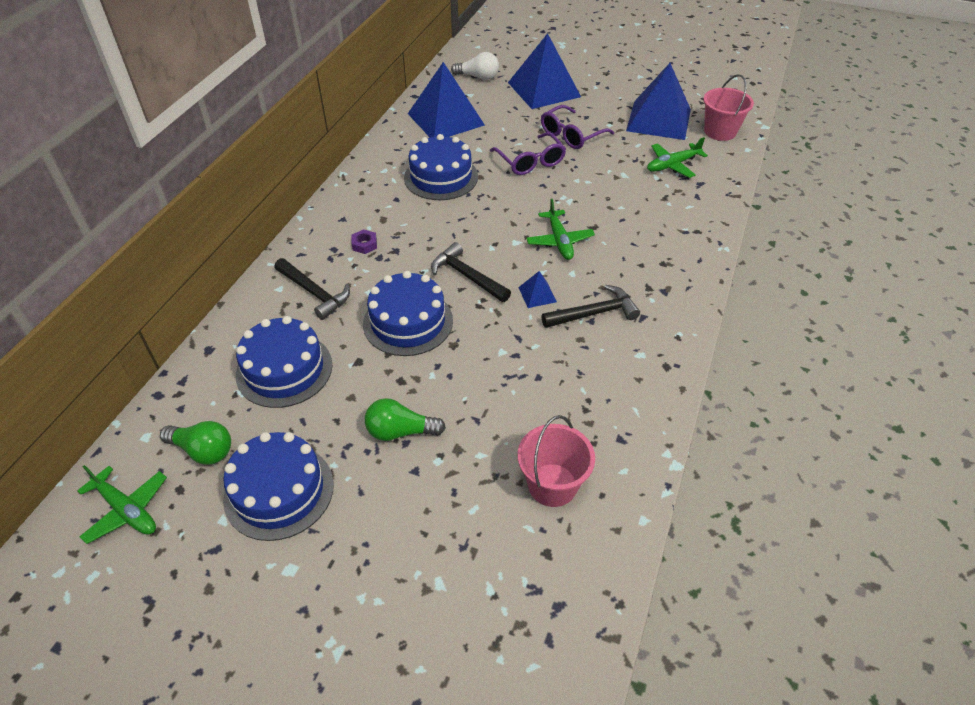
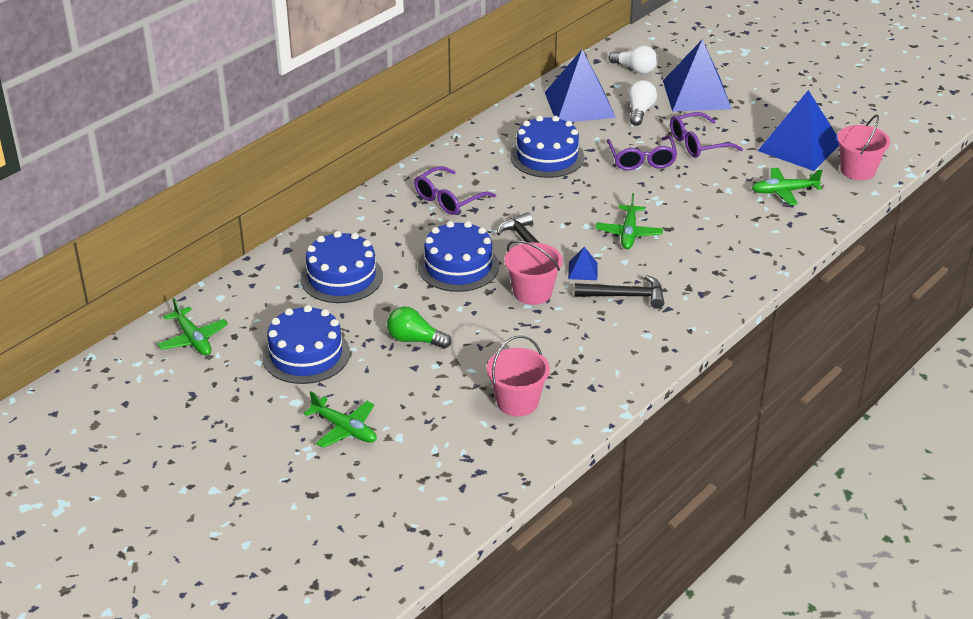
camera: 20 degrees right, 10 degrees down
green light bulb [160,421,231,465] -> none
black hammer [274,258,350,320] -> none
purple nut [351,229,377,254] -> purple glasses [414,166,496,215]
none -> green plane [303,391,377,448]
none -> pink bucket [505,240,562,305]
none -> white light bulb [628,80,657,126]

